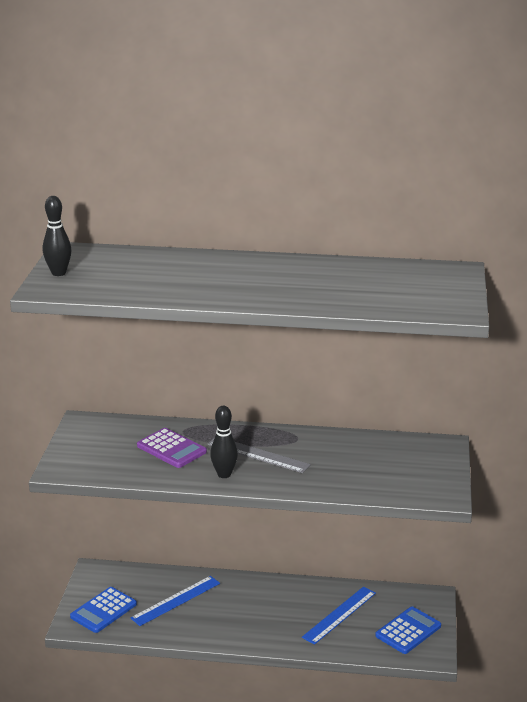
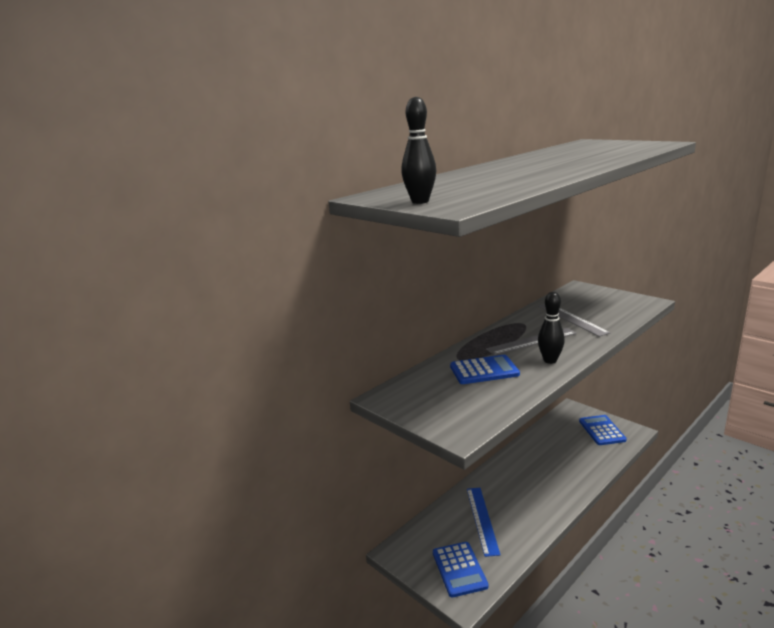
camera: 50 degrees left, 5 degrees down
purple calculator [137,428,207,468] -> blue calculator [450,355,520,384]
blue ruler [302,586,376,645] -> none
none -> grey ruler [538,304,611,337]

